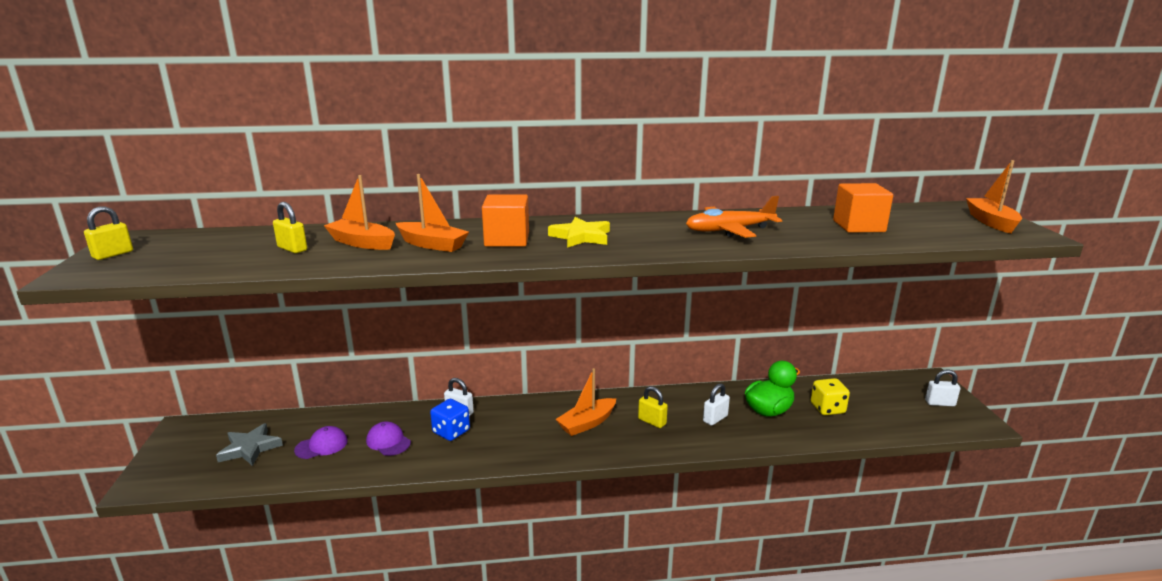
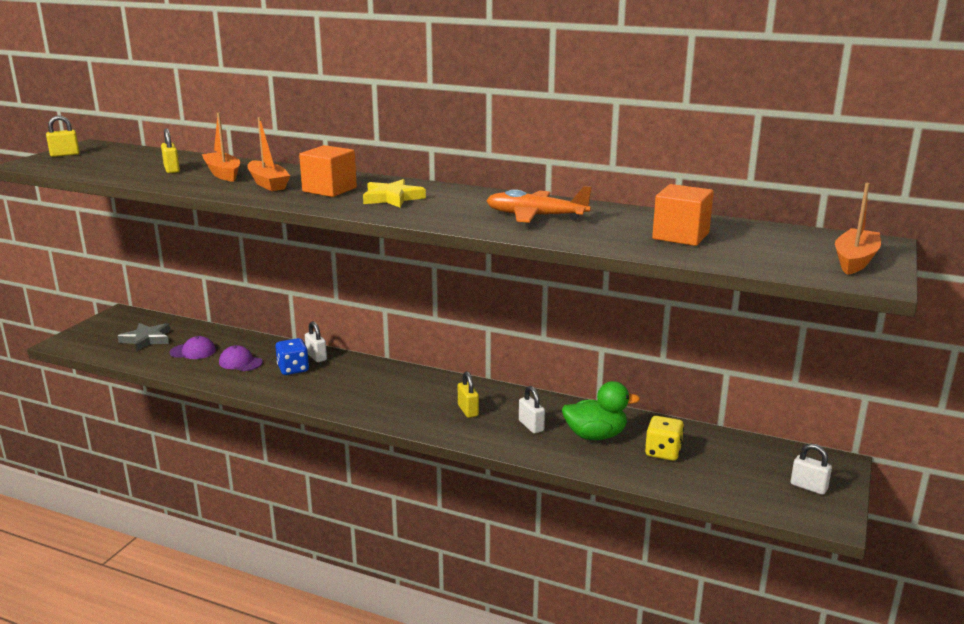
camera: 30 degrees right, 0 degrees up
purple cap [366,421,411,456] -> purple cap turned 45 degrees counterclockwise [219,345,263,371]
orange boat [556,368,616,436] -> none
white padlock [703,383,730,426] -> white padlock turned 75 degrees clockwise [519,386,545,433]

